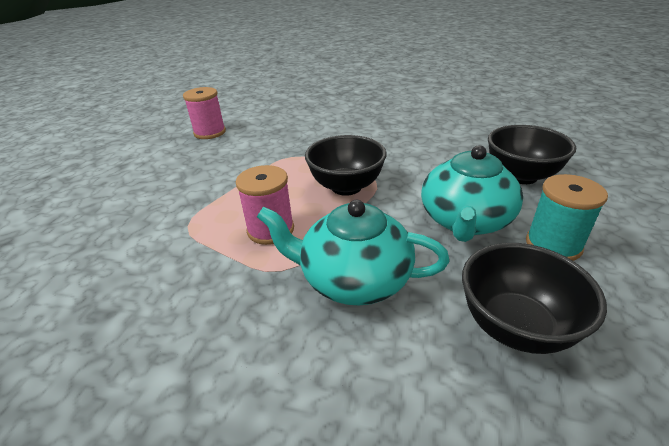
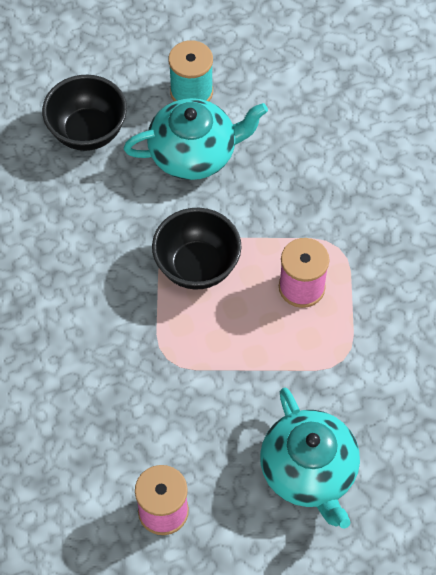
camera: 125 degrees left, 25 degrees up
turquoise teapot [257,200,450,305] -> turquoise teapot moved to [260,388,360,529]
black bowl [462,243,607,354] -> none

